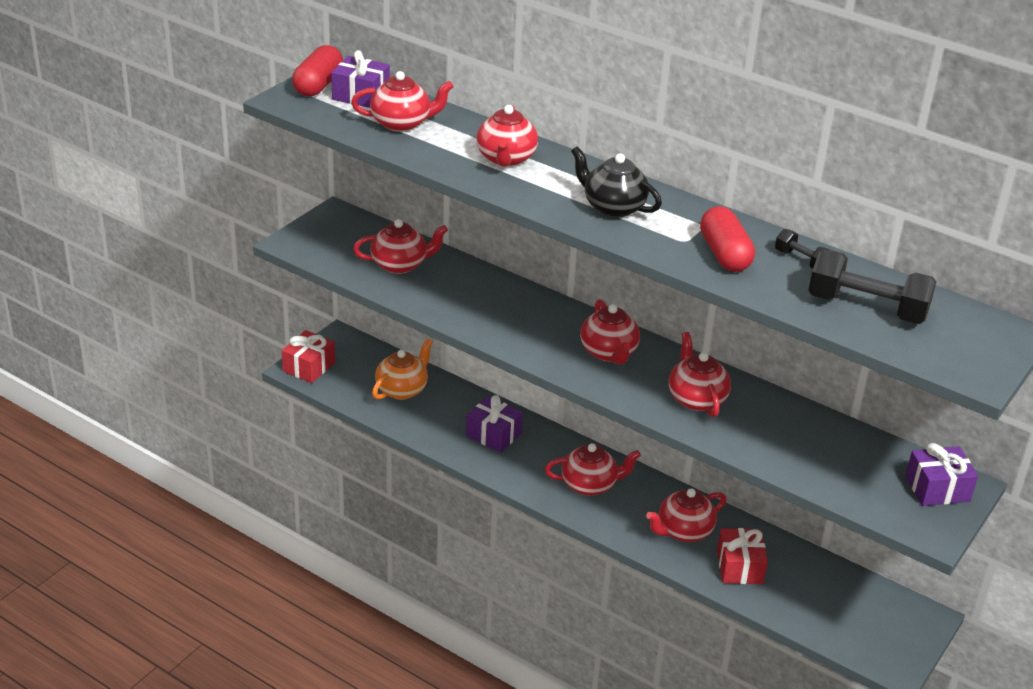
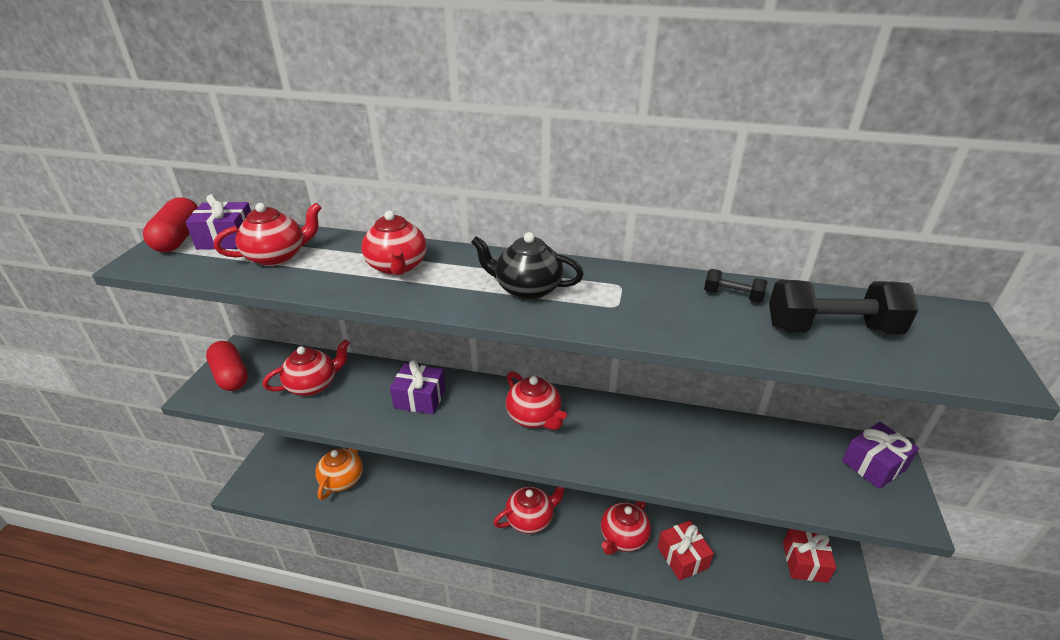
camera: 20 degrees left, 0 degrees up
red gift [282,330,335,383] -> red gift moved to [783,529,836,583]
purple gift [466,395,523,453] -> purple gift moved to [390,360,446,414]
red teapot [669,332,731,417] -> none
red capsule [700,206,755,272] -> red capsule moved to [206,341,248,391]

